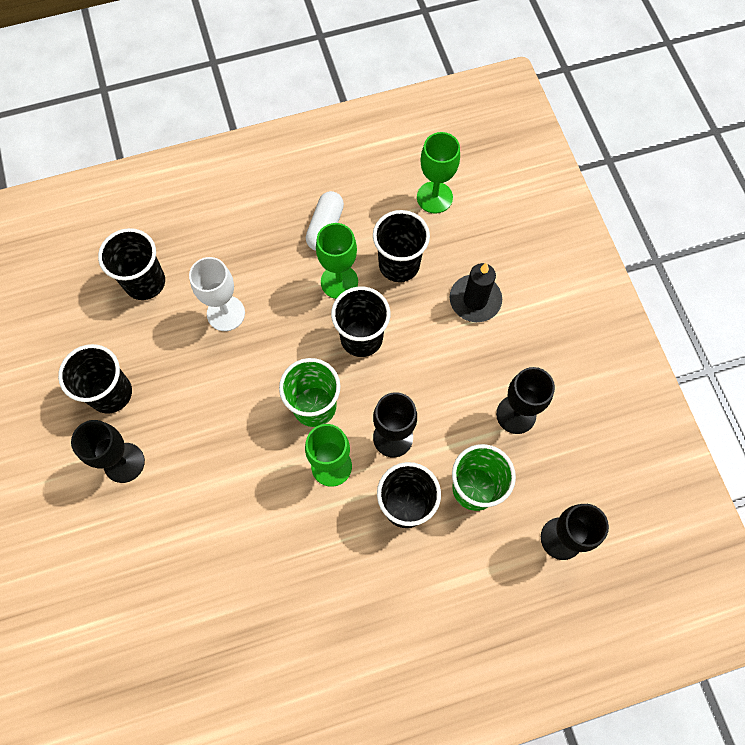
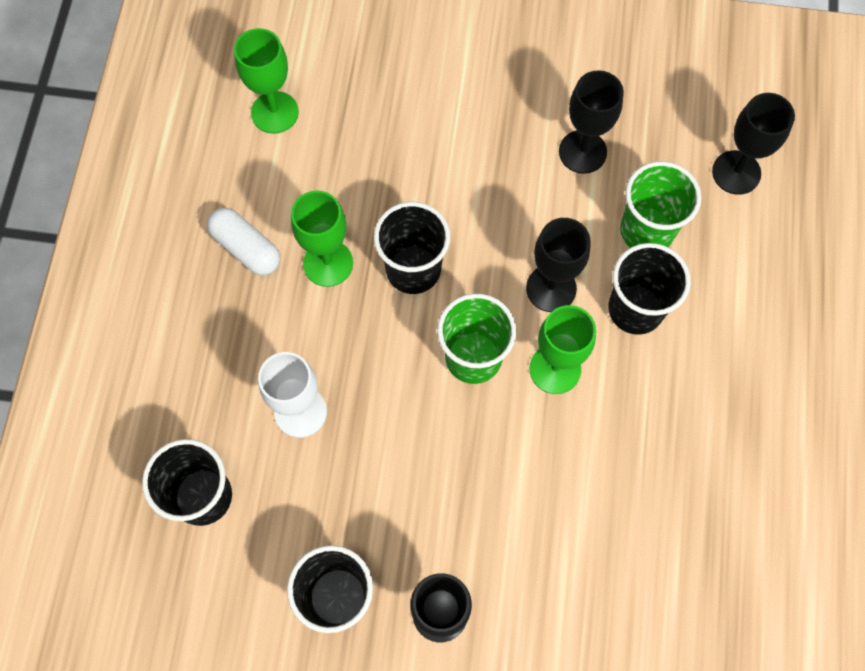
camera: 65 degrees left, 0 degrees up
black cup [373,210,430,282] -> none
black candle [450,263,502,322] -> none

